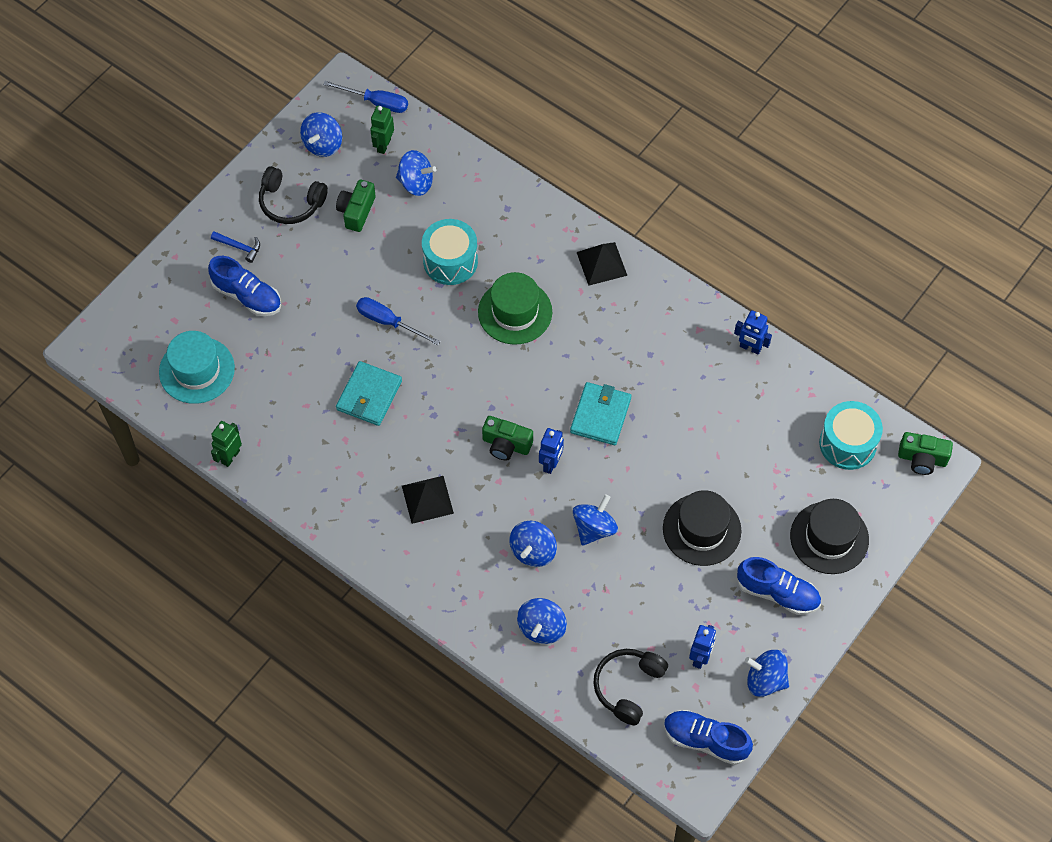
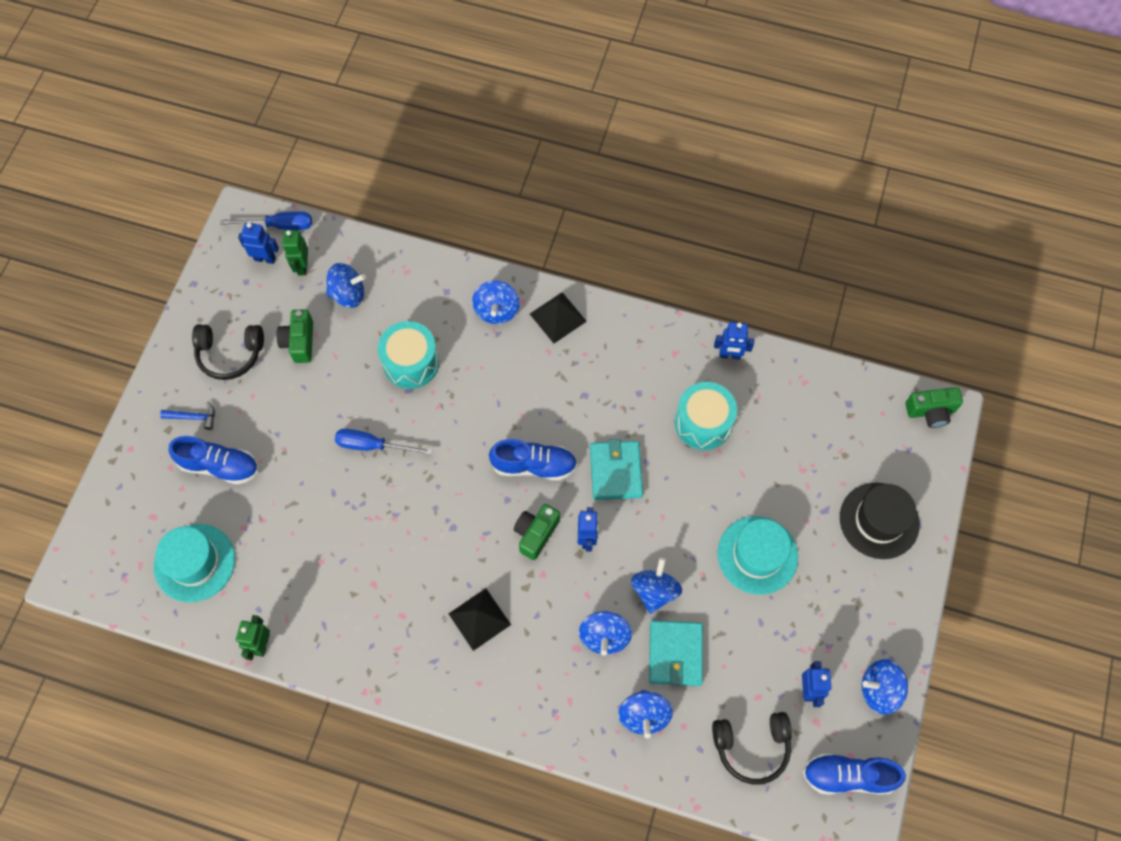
camera: 20 degrees left, 5 degrees up
blue spinning top [300,112,342,157] -> blue spinning top moved to [472,280,520,324]
turquoise wallet [336,361,402,426] -> turquoise wallet moved to [649,621,703,686]
green hat [478,272,552,345] -> none
green camera [482,416,533,461] -> green camera turned 120 degrees clockwise [514,504,560,560]
black headphones [593,649,668,725] -> black headphones turned 105 degrees counterclockwise [712,712,792,784]
black hat [663,490,741,566] -> turquoise hat [718,516,798,595]
blue shoe [737,557,821,615] -> blue shoe moved to [489,439,577,481]
turquoise drum [819,401,883,470] -> turquoise drum moved to [675,382,737,450]
none -> blue robot [238,223,279,264]

